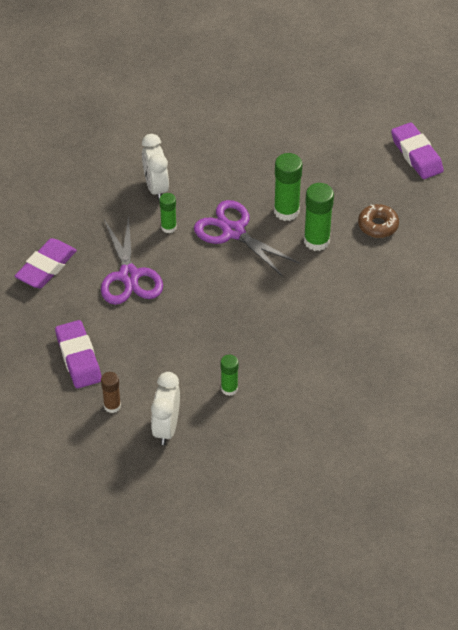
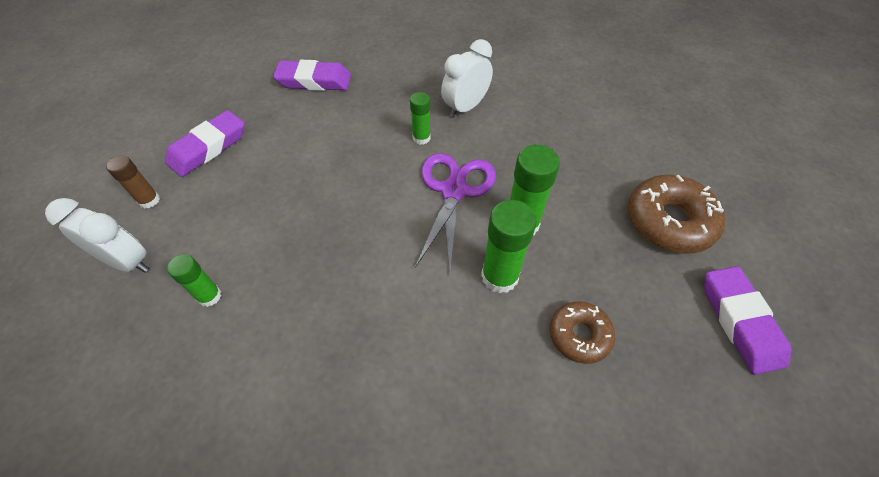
camera: 60 degrees right, 5 degrees up
purple scissors [101,215,163,305] -> none
white clock [151,372,180,445] -> white clock turned 45 degrees clockwise [45,198,149,272]
purple eraser [391,122,444,179] -> purple eraser turned 45 degrees counterclockwise [704,266,791,375]
none -> brown donut [628,175,726,254]

